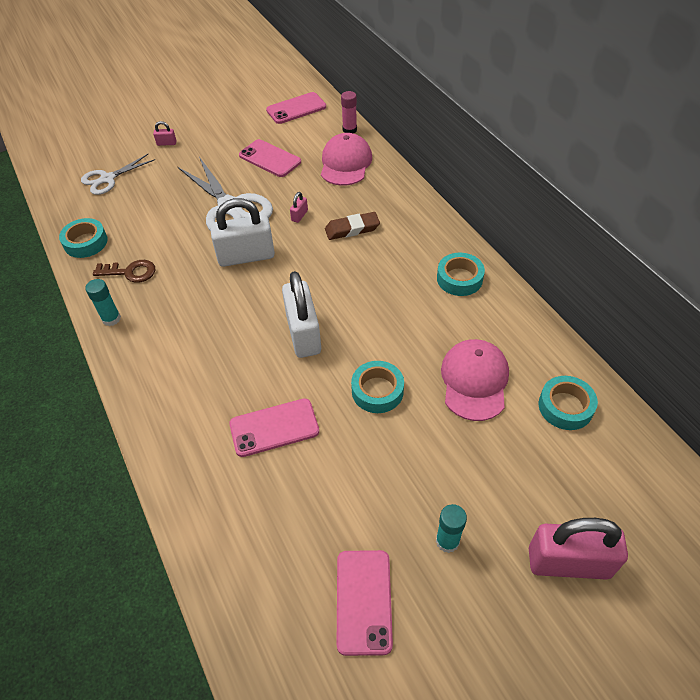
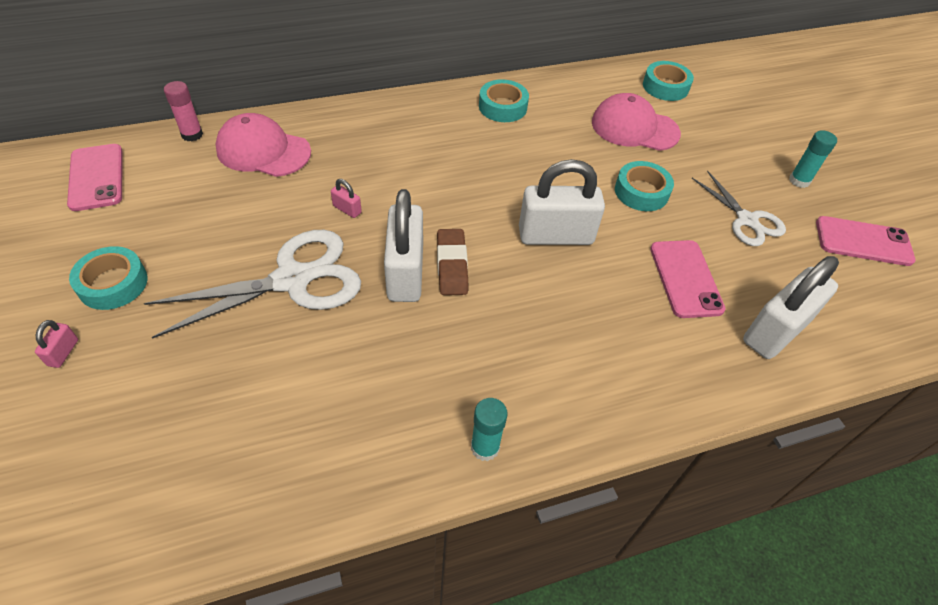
camera: 85 degrees left, 0 degrees up
turquoise tape [59,218,108,258] -> turquoise tape moved to [69,246,147,310]
white scissors [81,154,155,195] -> white scissors moved to [692,171,786,246]
brown key [93,260,155,283] -> none
pink phone [239,139,301,177] -> none
brown eraser [325,212,380,240] -> brown eraser moved to [437,229,468,295]
pink padlock [529,518,628,579] -> none
none -> white padlock [743,256,839,359]

